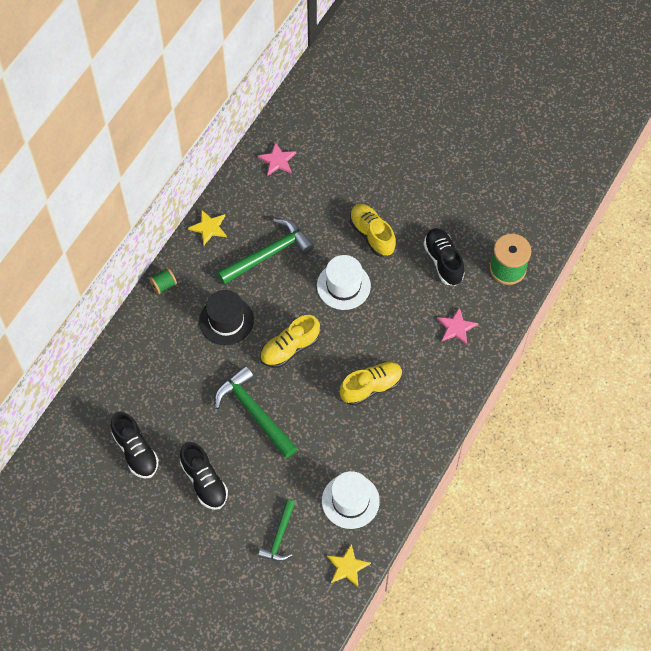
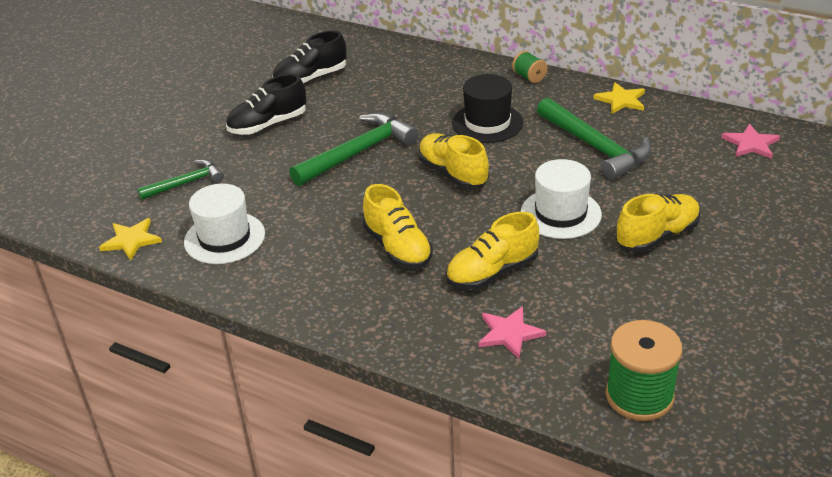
camera: 90 degrees right, 25 degrees down
green hammer [258,499,295,561] -> green hammer turned 135 degrees clockwise [137,159,224,200]
black shoe [423,228,464,285] -> none
none -> yellow shoe [446,212,539,290]

